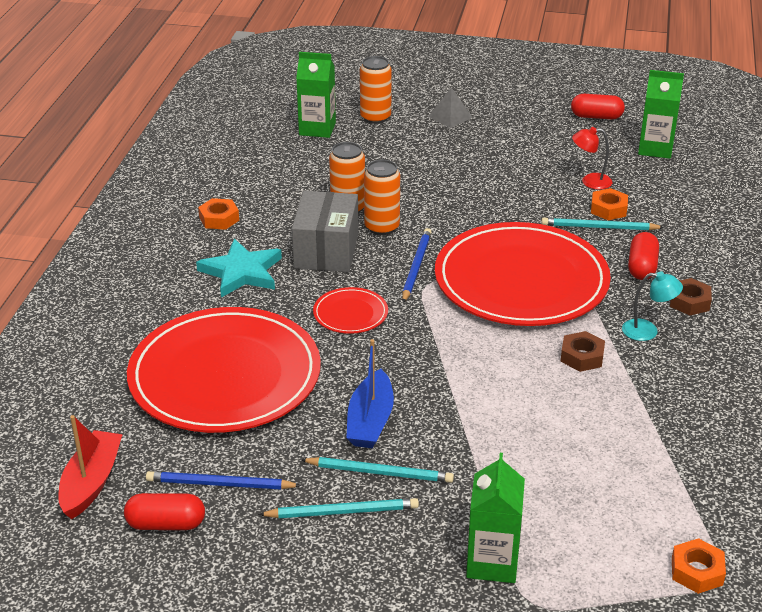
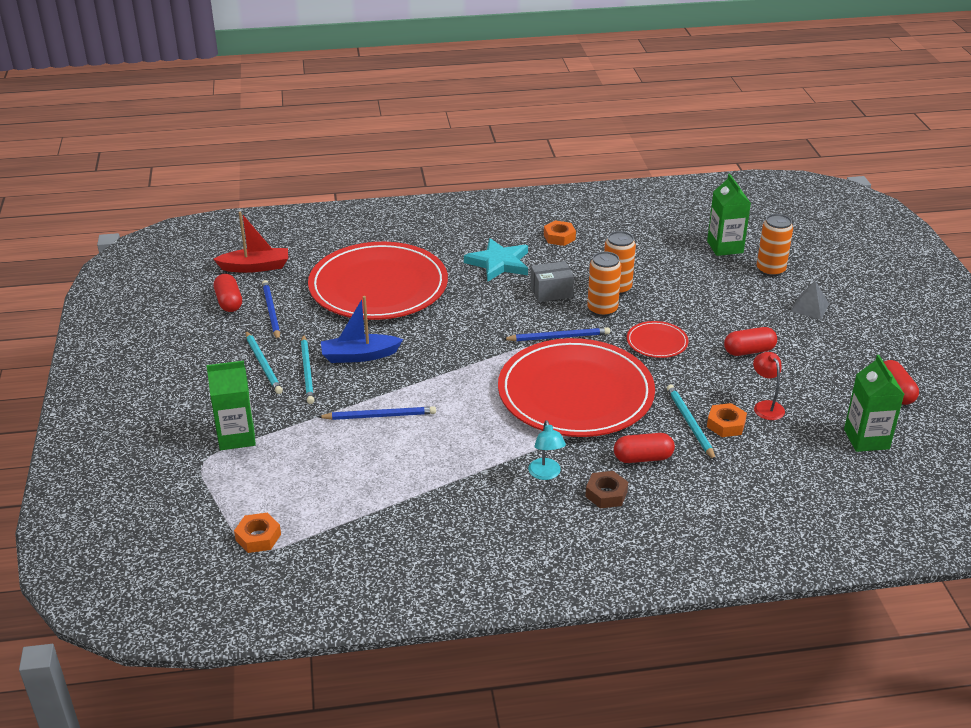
camera: 70 degrees right, 0 degrees up
grey box [292,191,358,272] -> grey box [530,261,574,302], size x0.63
red plate [313,287,388,334] -> red plate moved to [627,321,689,358]
brown nut [560,331,605,372] -> none
none -> blue pencil [318,406,436,420]
none -> red capsule [724,327,777,356]

